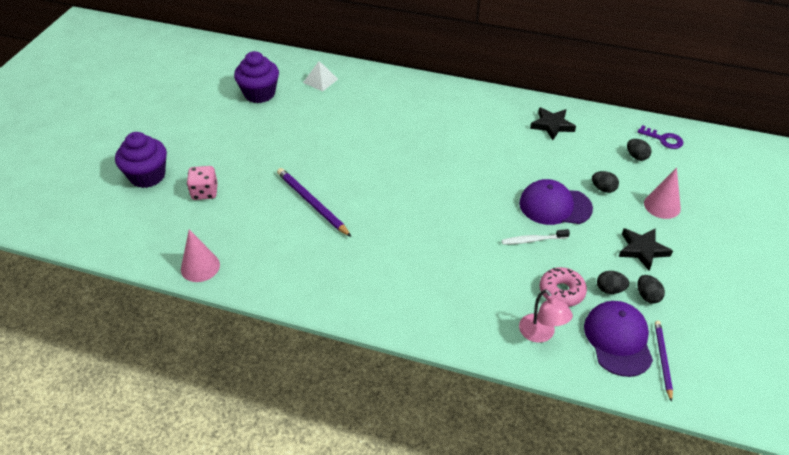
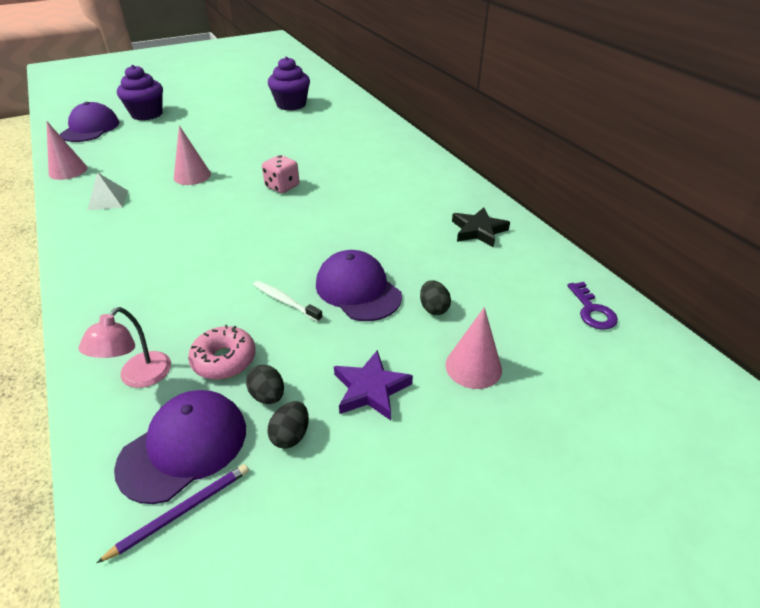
camera: 45 degrees right, 5 degrees down
pink dice [187,166,218,200] -> pink dice moved to [262,155,300,193]
purple pencil [277,168,351,237] -> pink cone [174,126,211,185]
white pyramid [303,61,338,91] -> white pyramid moved to [87,172,128,210]
black star [618,228,673,271] -> purple star [334,350,413,420]
black egg [627,139,651,161] -> none
none -> purple cap [60,102,119,142]

